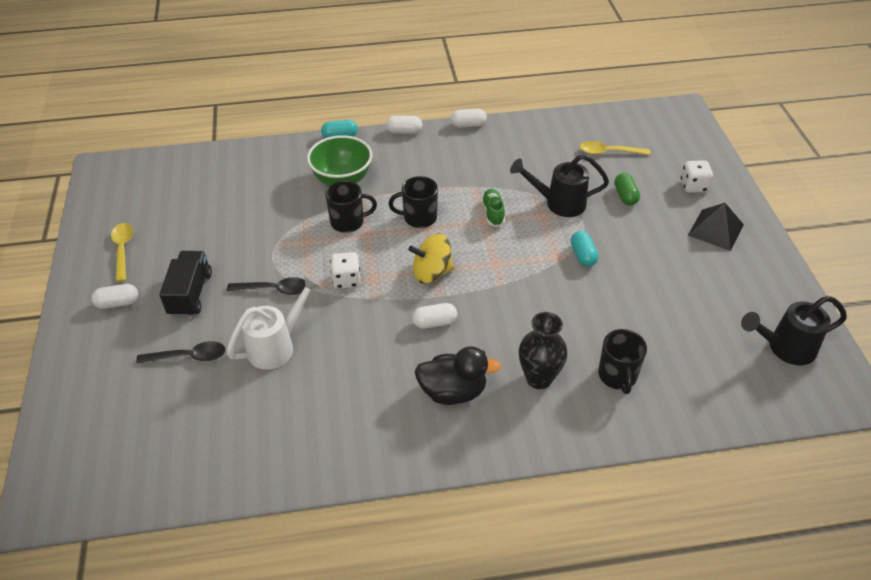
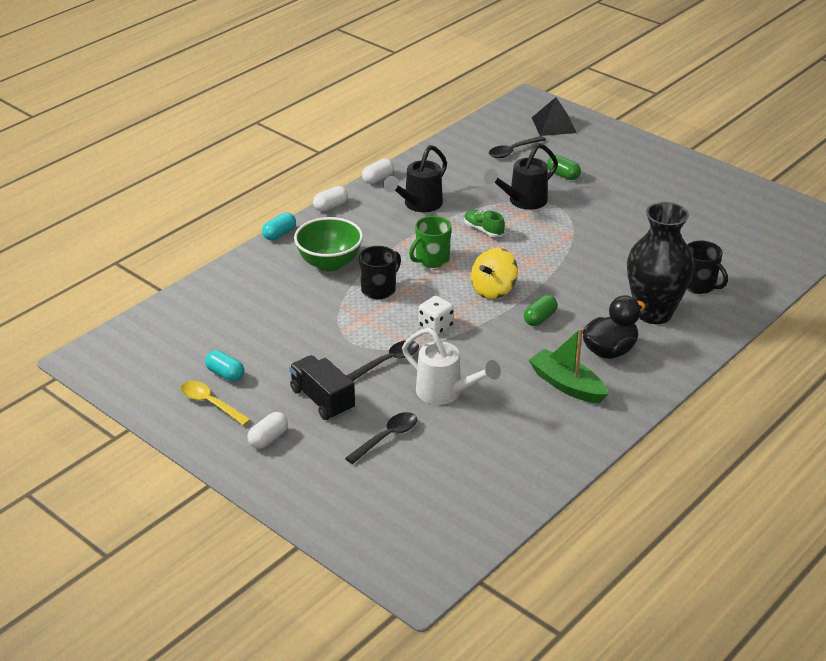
camera: 40 degrees left, 10 degrees down
white watering can [226,275,321,370] -> white watering can turned 120 degrees clockwise [402,328,501,405]
black mug [389,176,438,228] -> green mug [409,216,451,268]
white capsule [412,303,457,329] -> green capsule [524,295,558,326]
black vase [519,312,568,389] -> black vase [627,202,694,324], size x1.54
turquoise capsule [571,231,599,267] -> turquoise capsule moved to [205,350,244,382]
yellow spoon [580,141,650,155] -> black spoon [489,136,546,158]
white dice [681,160,713,193] -> none
black pyramid [688,203,744,251] -> black pyramid moved to [532,97,577,136]
black watering can [741,296,847,365] -> black watering can moved to [383,145,447,212]
none -> green boat [529,328,608,404]

